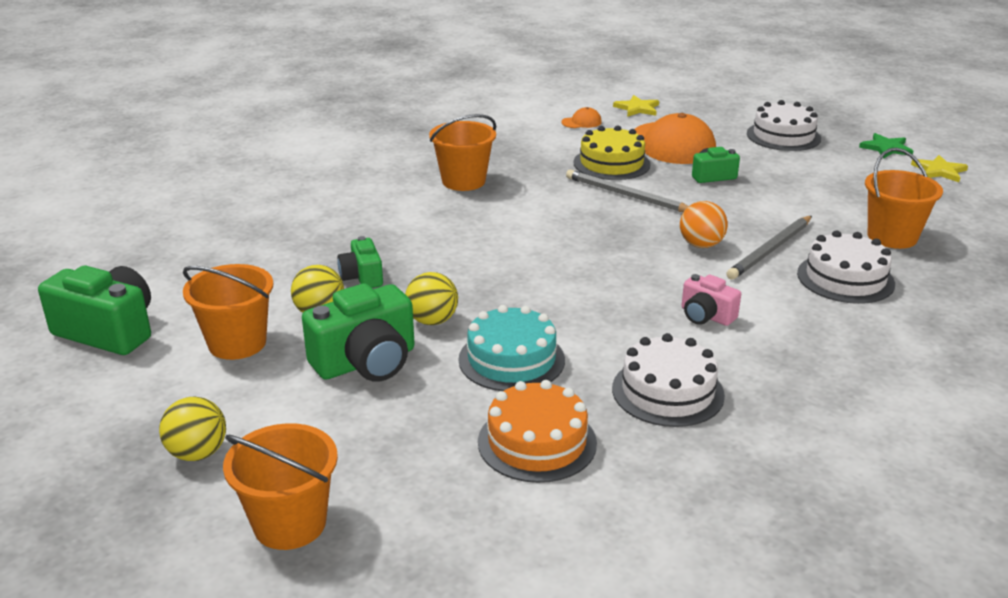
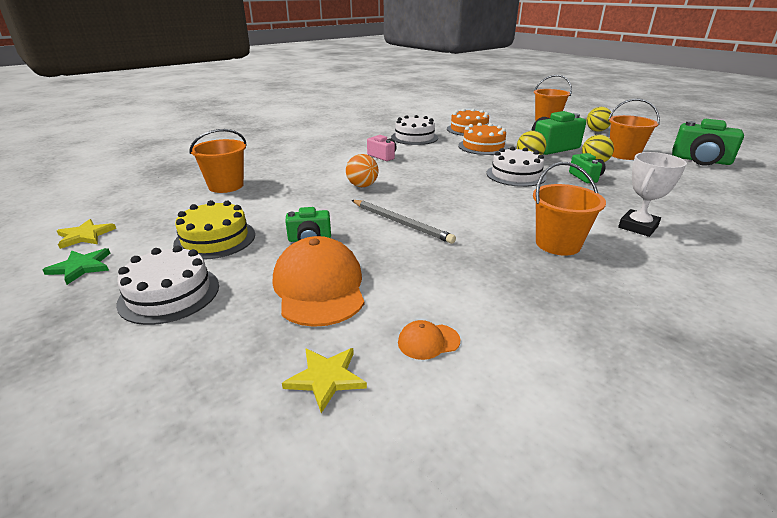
camera: 175 degrees left, 0 degrees up
turquoise cake [459,305,565,391] -> orange cake [458,123,509,155]
yellow cake [573,125,651,180] -> yellow cake moved to [173,200,255,260]
grey pencil [726,216,812,280] -> none
white cake [797,230,895,304] -> white cake moved to [486,147,547,187]
none -> white trophy [618,152,687,237]

